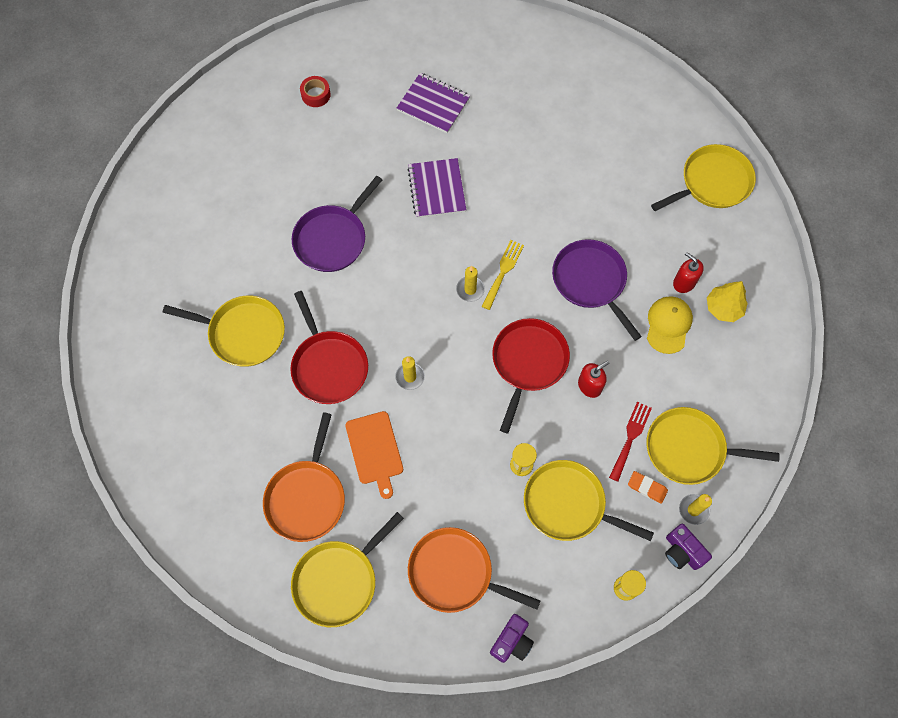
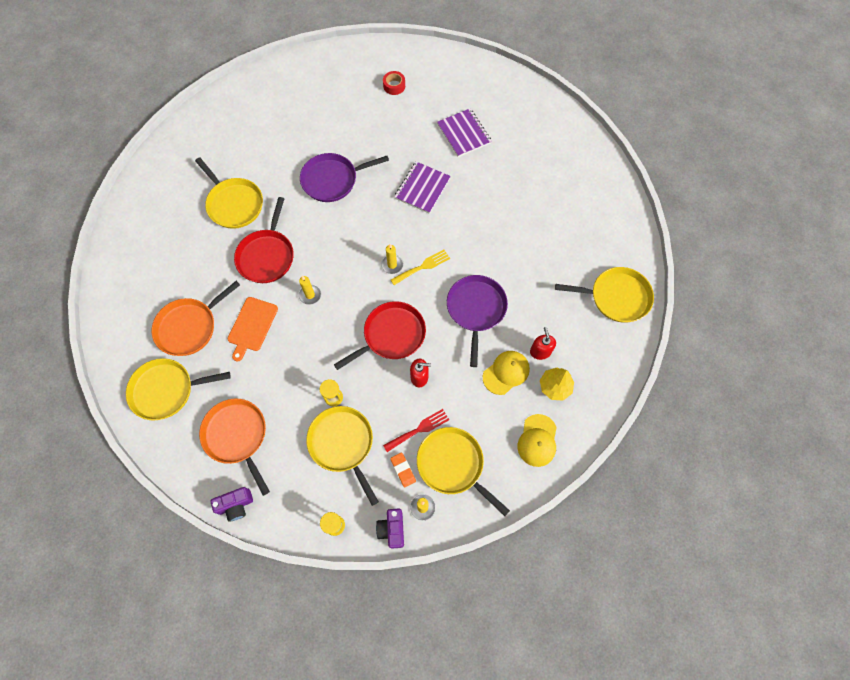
camera: 35 degrees right, 0 degrees up
none -> yellow cap [517,414,557,467]

